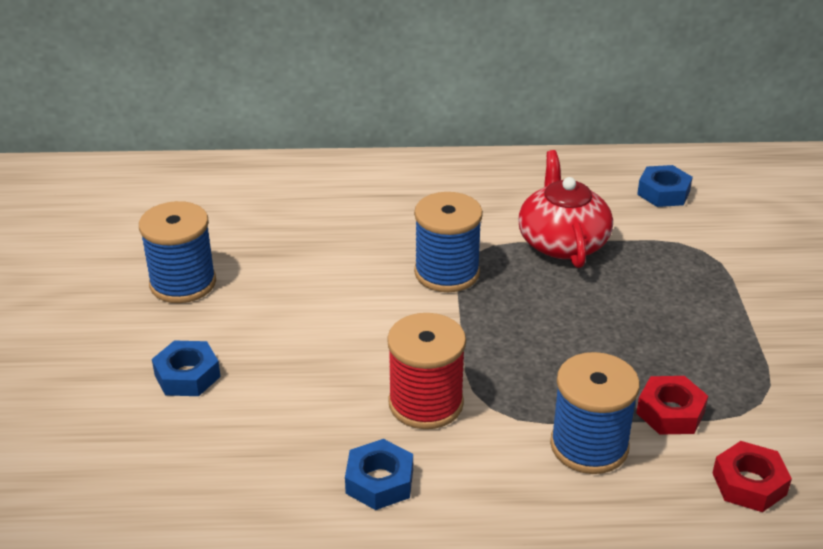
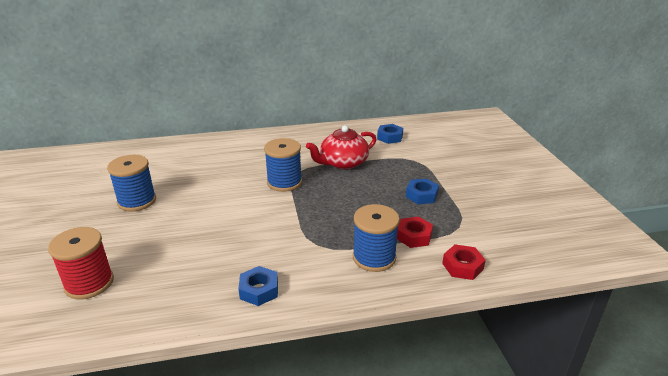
camera: 10 degrees left, 5 degrees down
blue nut [152,341,221,396] -> blue nut moved to [406,179,439,204]
red spool [387,313,466,429] -> red spool moved to [48,227,114,299]
red teapot [518,150,613,268] -> red teapot turned 105 degrees counterclockwise [306,125,376,169]

